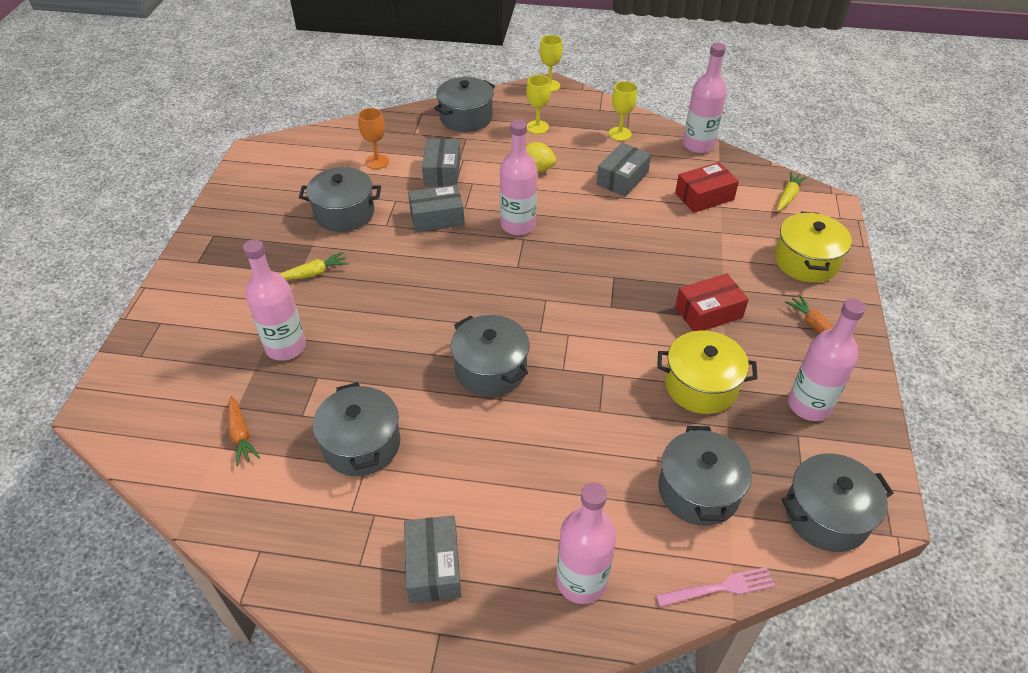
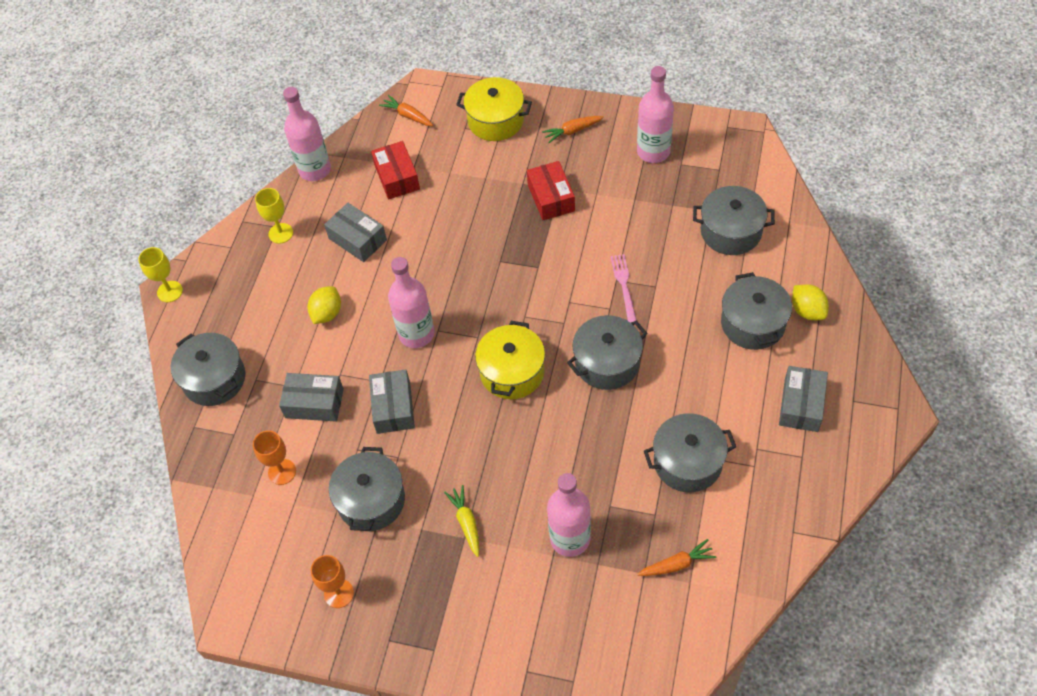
camera: 80 degrees left, 10 degrees up
grey box [404,516,461,603] -> grey box turned 75 degrees counterclockwise [779,366,828,432]
yellow goblet [526,75,551,134] -> none
pink bottle [556,482,616,604] -> yellow lemon [792,284,829,320]
pink fork [656,567,775,607] -> pink fork moved to [610,254,636,323]
yellow pot [657,330,757,414] -> yellow pot moved to [475,321,545,399]
yellow carrot [777,172,807,211] -> orange carrot [379,95,433,126]
grey pot [781,453,894,552] -> grey pot moved to [721,272,792,350]
none -> orange goblet [311,555,354,608]

